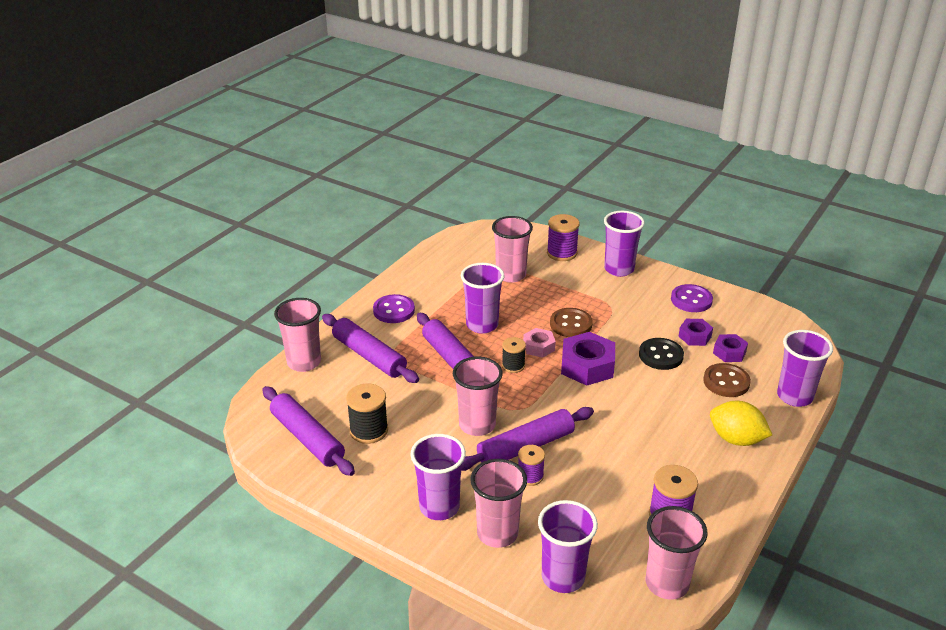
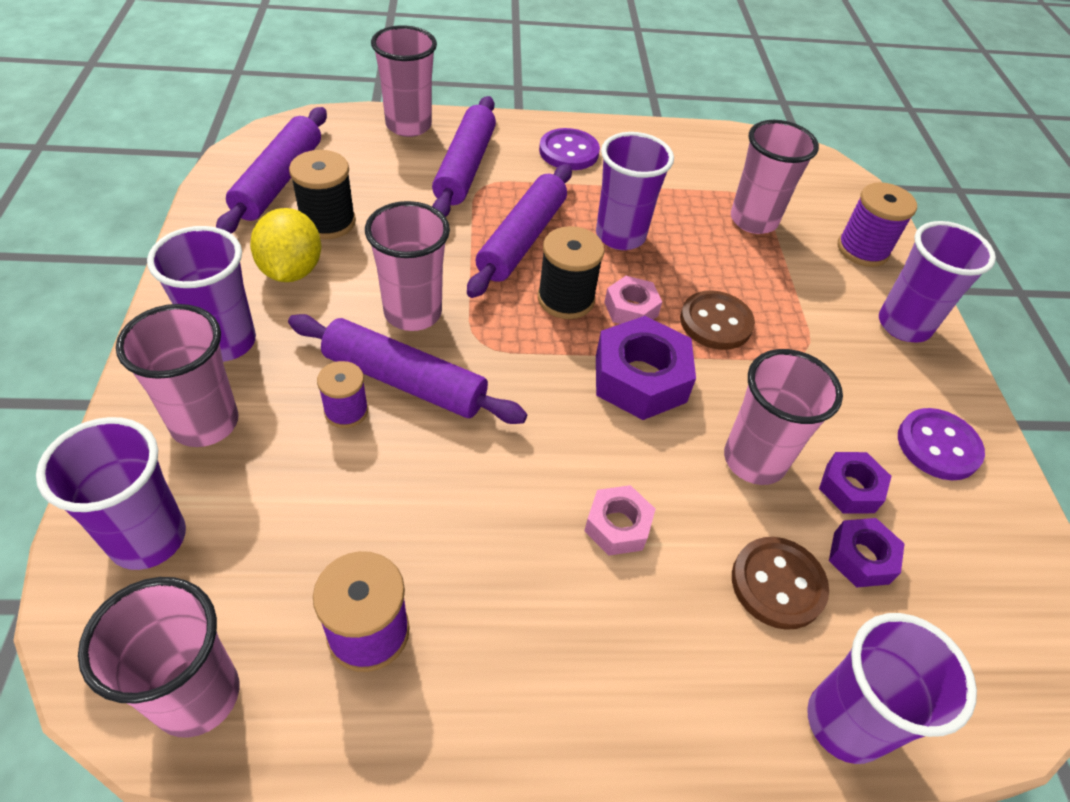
camera: 50 degrees right, 15 degrees up
black spool [502,337,526,373] -> black spool [538,226,604,319], size x1.54
black button [639,338,684,370] -> pink cup [724,349,843,485]
yellow lemon [710,401,772,446] -> yellow lemon moved to [250,208,321,282]
none -> pink nut [584,485,655,556]

